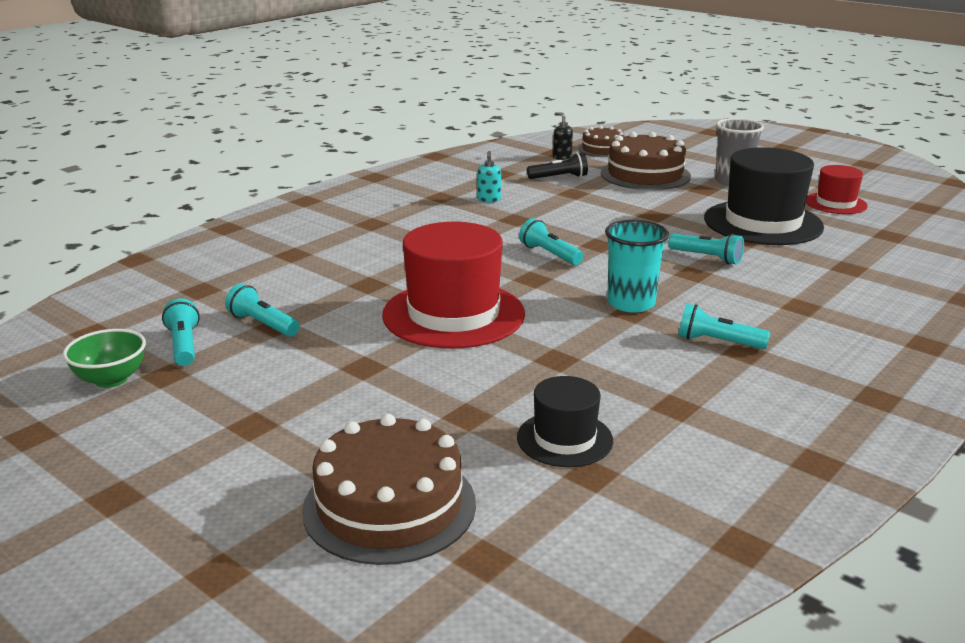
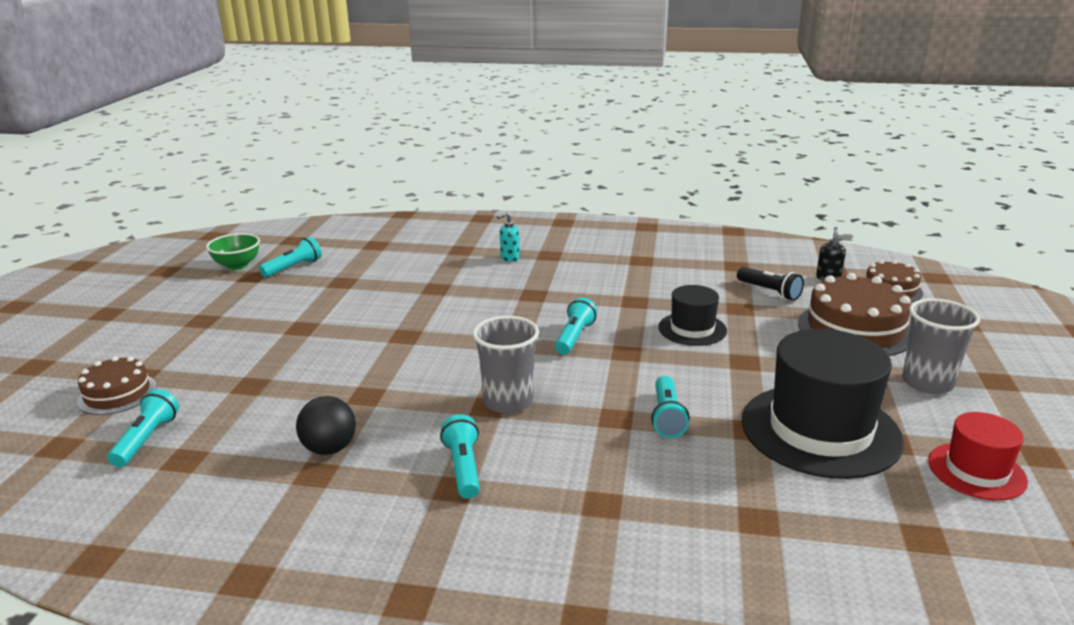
camera: 60 degrees right, 0 degrees up
turquoise flashlight [225,284,299,337] -> turquoise flashlight moved to [108,389,179,467]
brown cake [302,414,476,565] -> brown cake [77,356,157,415], size x0.59
red hat [382,222,525,348] -> none
turquoise soap dispenser [477,151,501,202] -> turquoise soap dispenser moved to [497,212,520,262]
black hat [517,376,613,467] -> black hat moved to [658,285,727,346]
turquoise cup [605,220,669,312] -> grey cup [473,316,539,414]
none -> black ball [296,396,356,455]

